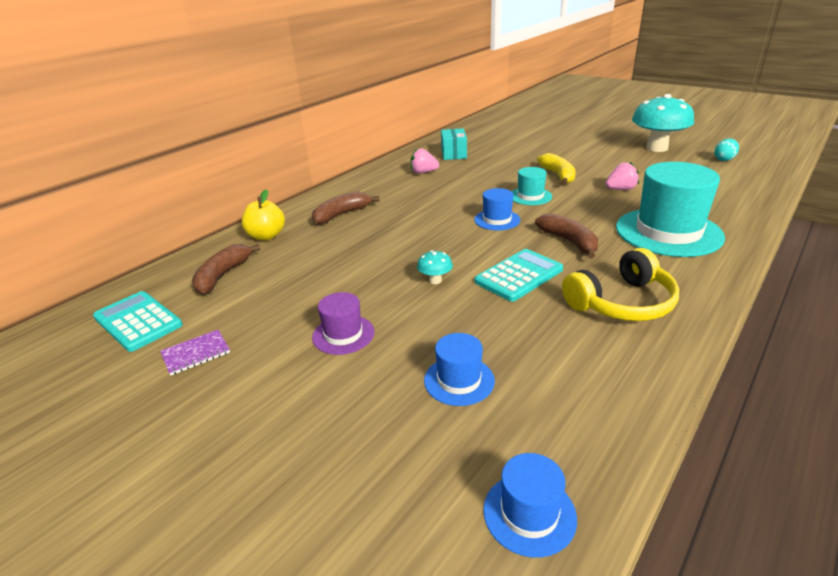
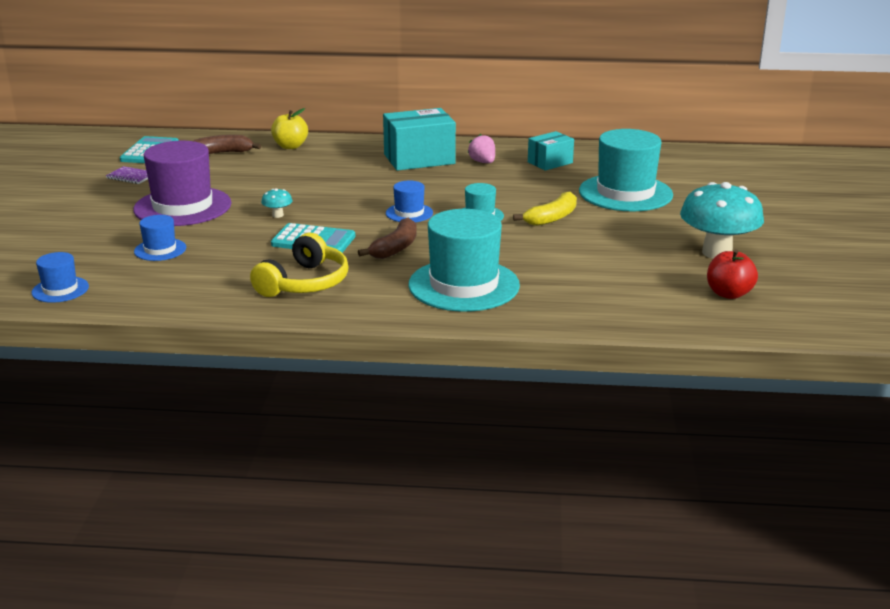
camera: 55 degrees right, 5 degrees down
brown banana [312,191,380,225] -> none
purple hat [312,292,374,355] -> purple hat [133,141,231,226], size x2.04
yellow headphones [562,248,679,321] -> yellow headphones turned 90 degrees counterclockwise [250,233,349,297]
pink strawberry [605,162,639,190] -> none
turquoise egg [714,139,739,161] -> red apple [707,249,758,299]
none -> turquoise box [383,108,456,171]
none -> turquoise hat [579,129,673,212]

